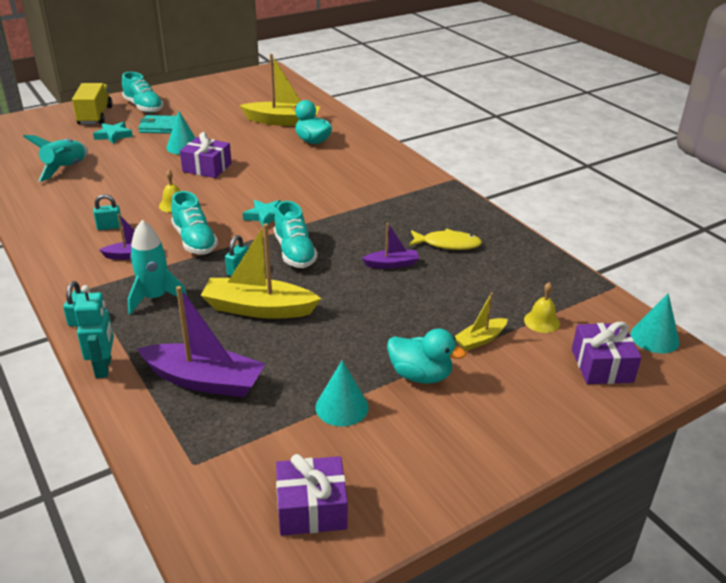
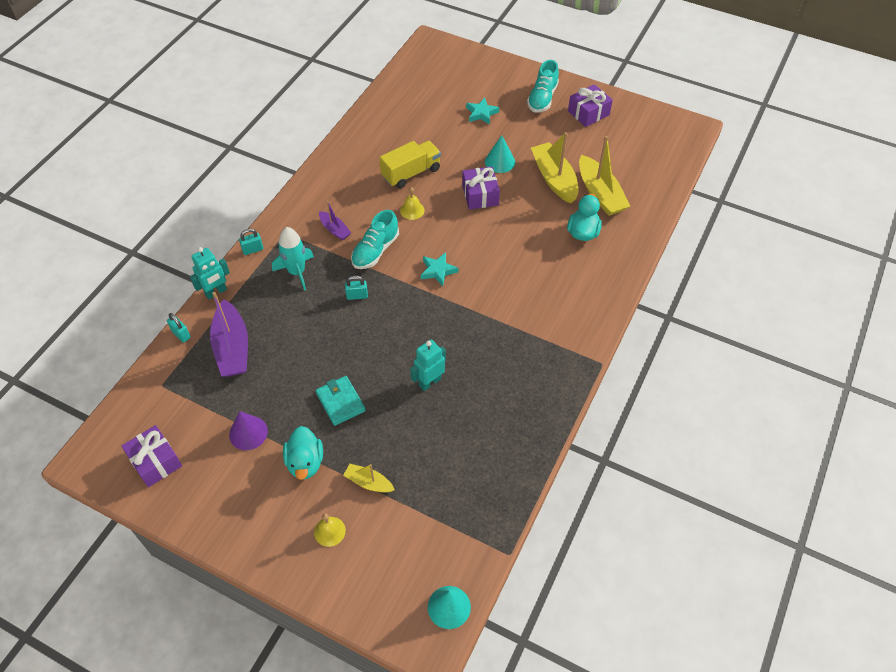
camera: 60 degrees right, 20 degrees up
turquoise rocket [23,135,88,182] -> none
yellow truck [72,83,113,125] -> yellow truck moved to [379,141,441,189]
turquoise padlock [93,194,122,230] -> turquoise padlock moved to [167,313,191,343]
turquoise wallet [138,115,177,134] -> turquoise wallet moved to [316,376,366,426]
yellow boat [201,223,321,319] -> yellow boat moved to [531,132,578,204]
turquoise shoe [274,201,318,268] -> none
turquoise cone [315,360,369,427] -> purple cone [229,411,268,450]
purple boat [361,223,419,269] -> turquoise robot [410,339,446,391]
yellow fish [409,229,482,250] -> none
yellow bell [524,282,560,333] -> yellow bell moved to [314,513,346,547]
purple gift [572,322,642,384] -> purple gift moved to [568,84,613,127]

